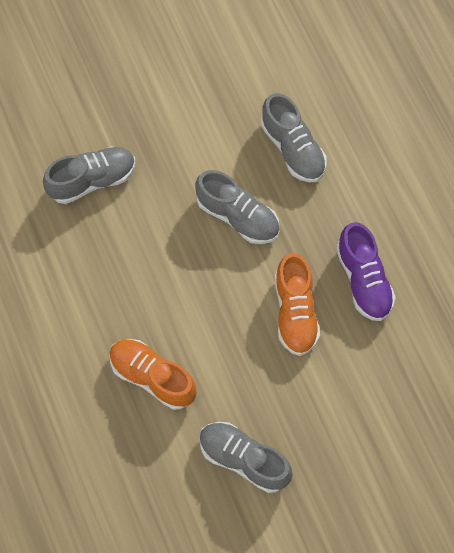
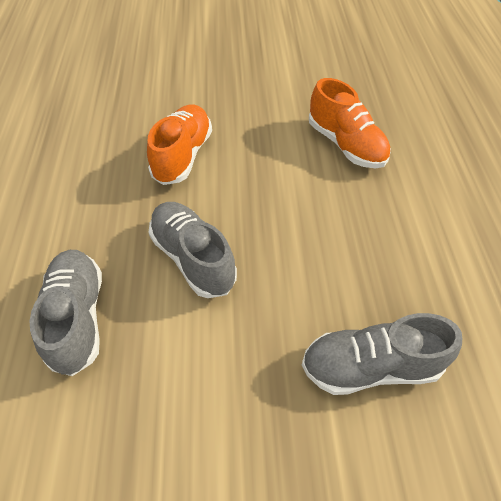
camera: 160 degrees left, 15 degrees down
grey shoe [199,422,293,493] -> none
purple shoe [336,222,396,321] -> none

